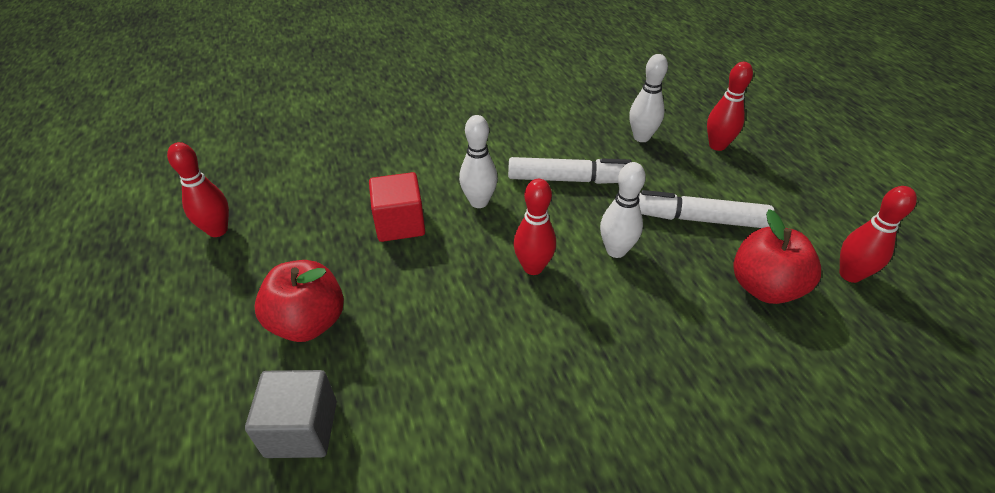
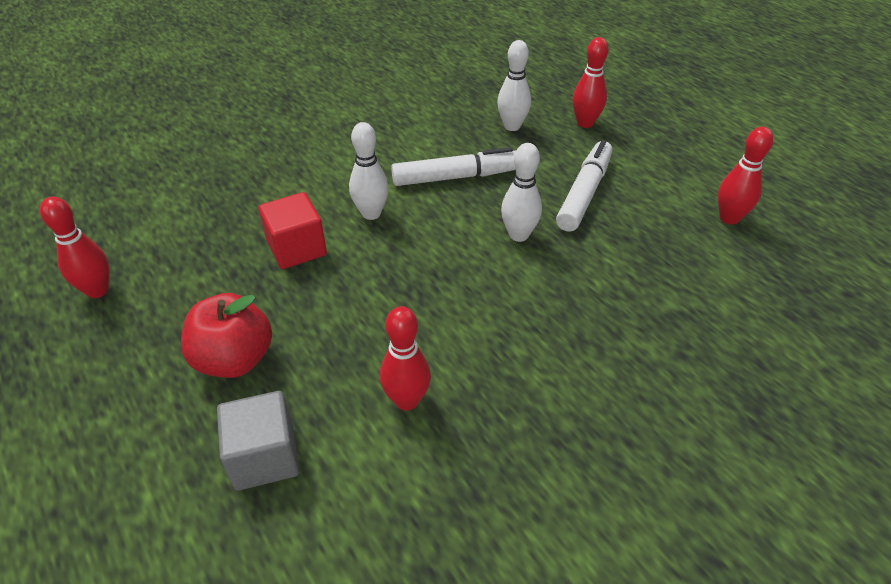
camera: 15 degrees left, 0 degrees up
red bowling pin [513,179,556,275] -> red bowling pin moved to [380,306,431,411]
white marker [639,190,774,228] -> white marker turned 120 degrees clockwise [556,140,613,232]
red apple [733,209,821,304] -> none

